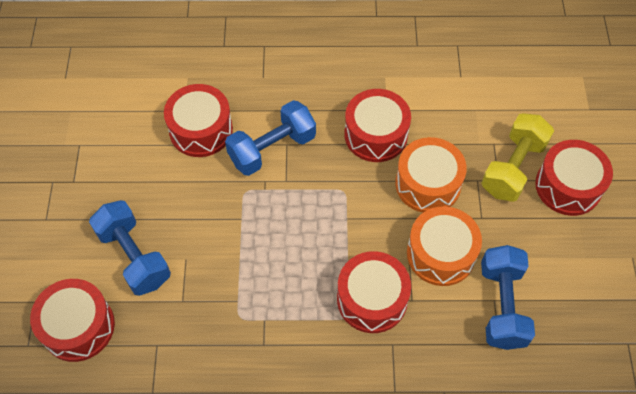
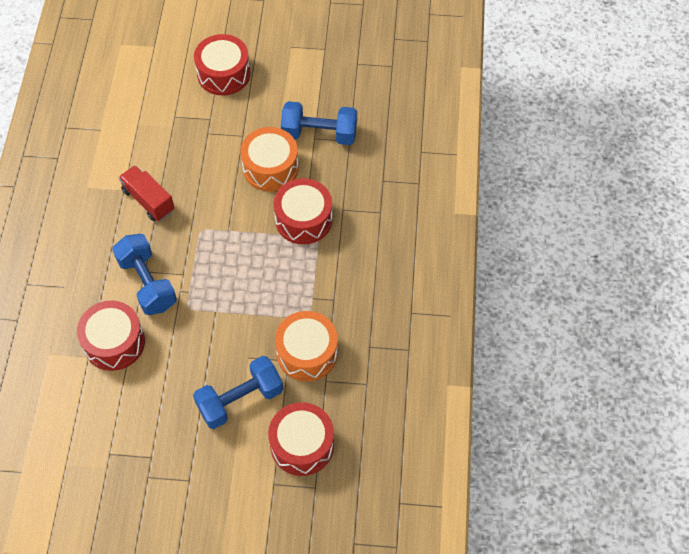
camera: 85 degrees left, 0 degrees up
red drum [344,89,411,162] -> red truck [119,165,175,221]
orange drum [395,137,467,213] -> orange drum moved to [275,311,338,381]
yellow dumbbell [481,113,554,202] -> none

